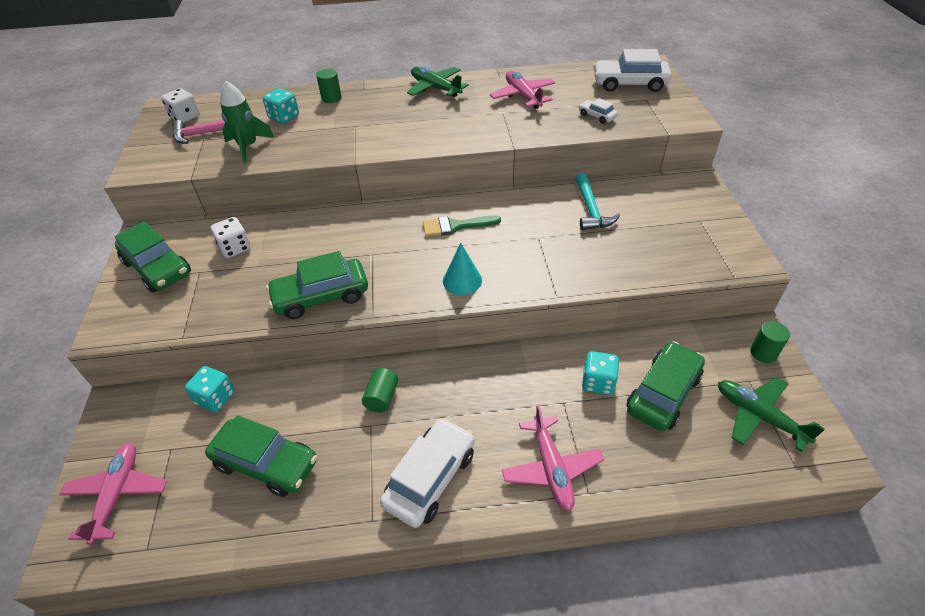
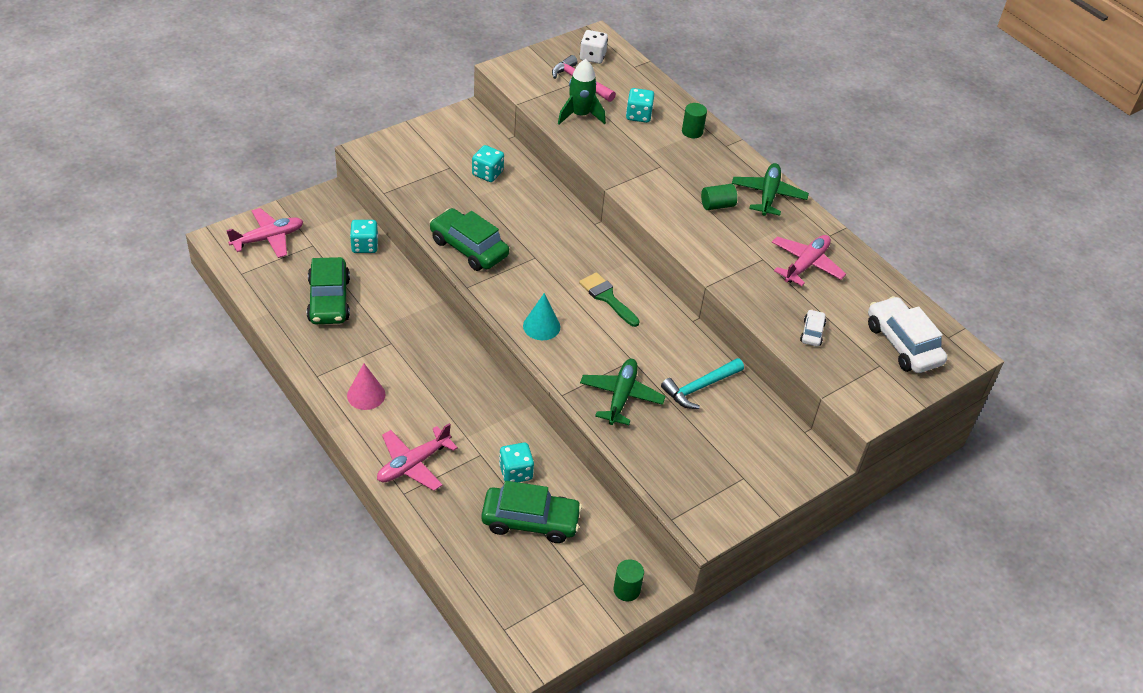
camera: 55 degrees right, 0 degrees up
green car [114,221,191,293] -> none
white dice [211,217,251,258] -> turquoise dice [472,145,504,182]
green cylinder [362,368,398,413] -> green cylinder moved to [701,184,737,210]
white car [380,417,475,528] -> pink cone [347,363,386,410]
green plane [718,377,825,452] -> green plane moved to [580,359,666,425]

